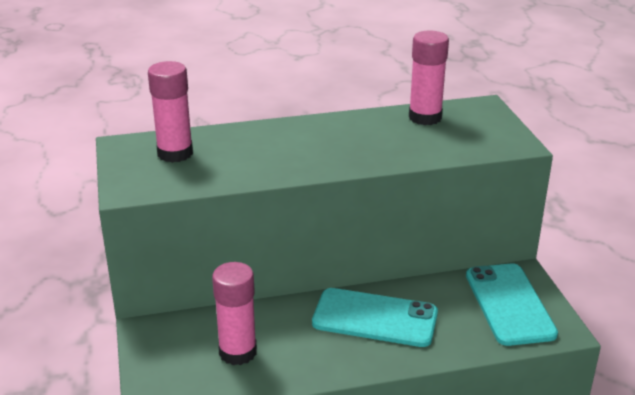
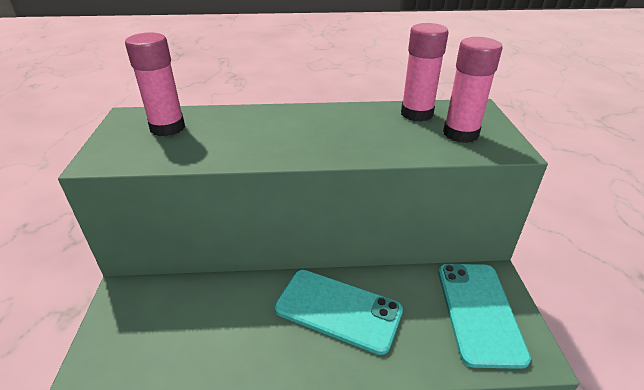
camera: 10 degrees right, 5 degrees up
pink glue stick [212,262,257,365] -> pink glue stick moved to [443,37,502,143]

